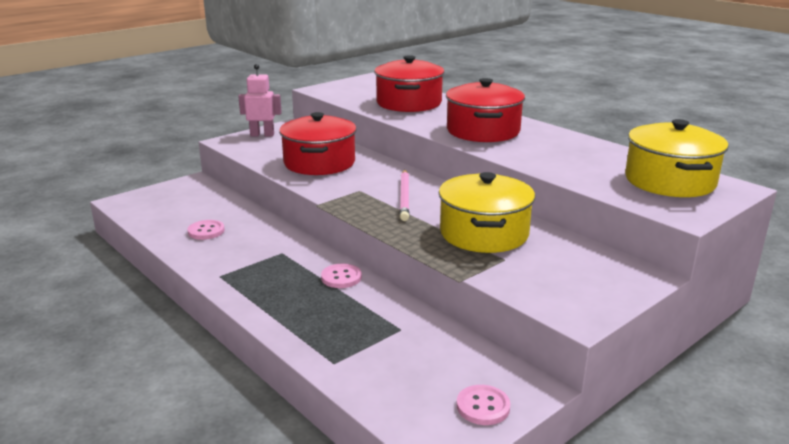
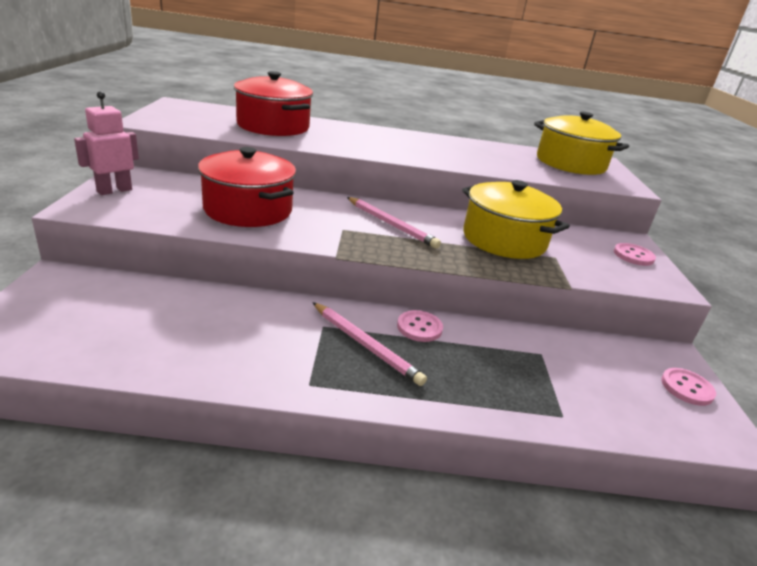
camera: 50 degrees left, 5 degrees up
pink button [187,220,225,240] -> pink button moved to [614,243,656,266]
red pot [446,78,525,142] -> none
none -> pink pencil [312,302,427,386]

